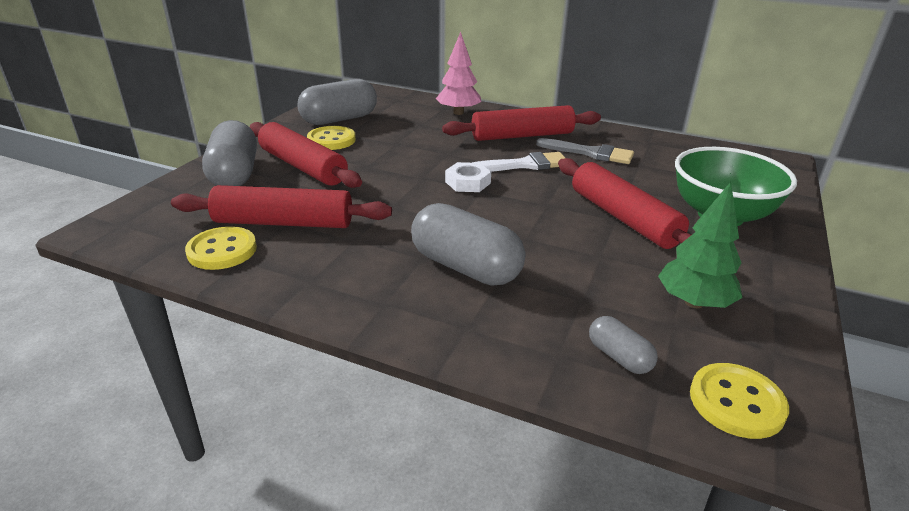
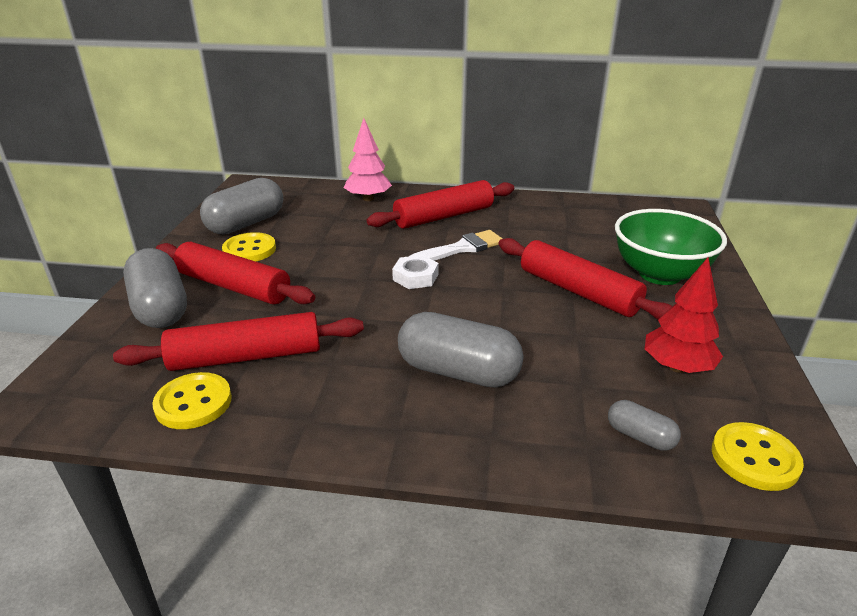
camera: 15 degrees left, 0 degrees up
grey brush [536,138,634,164] -> none
green tree [658,182,743,308] -> red tree [645,257,723,373]

